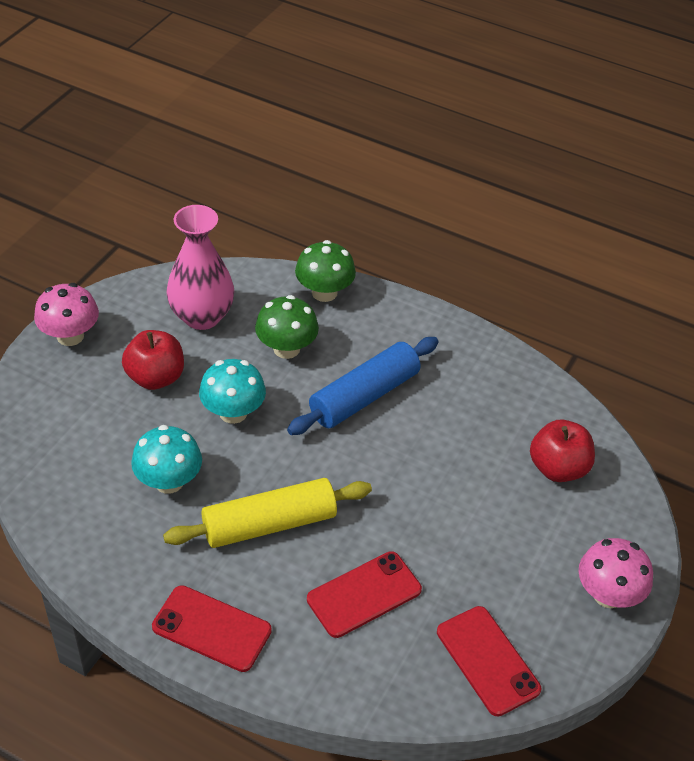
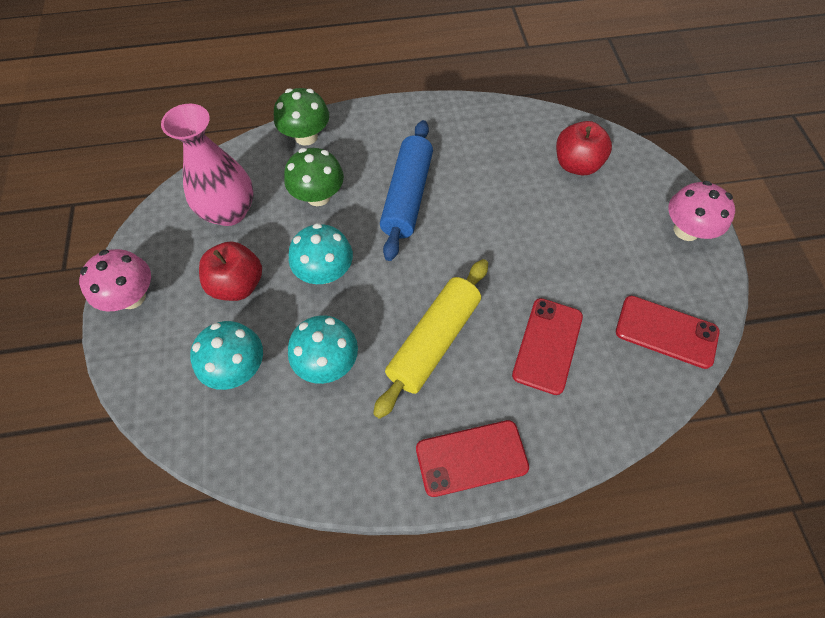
camera: 35 degrees left, 15 degrees up
none -> turquoise mushroom [190,321,263,390]

